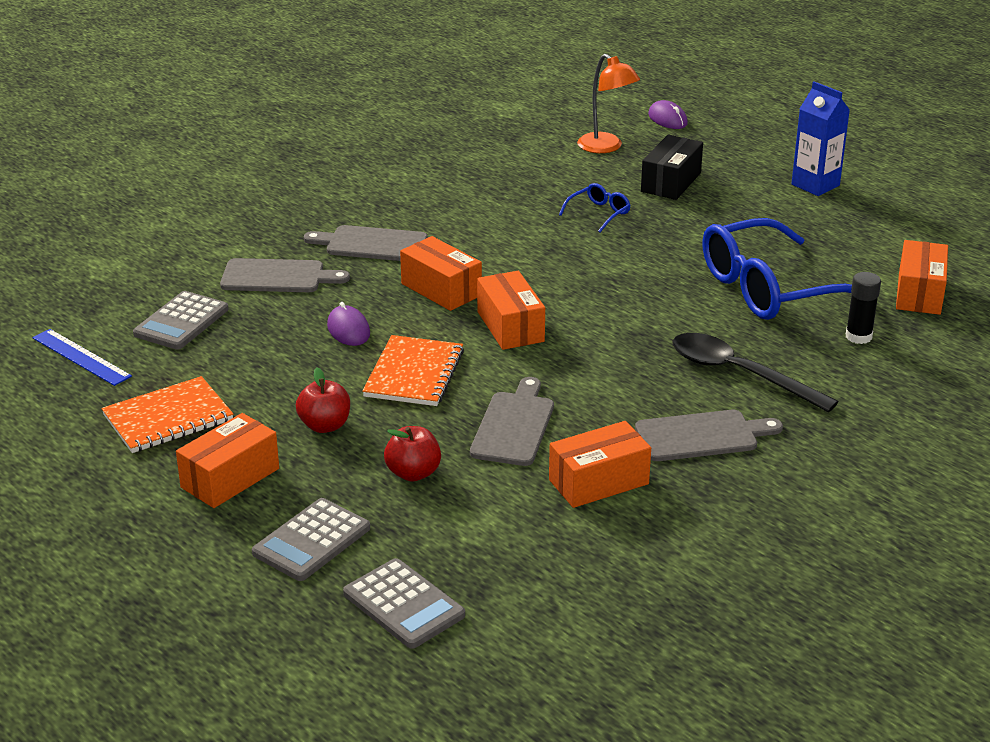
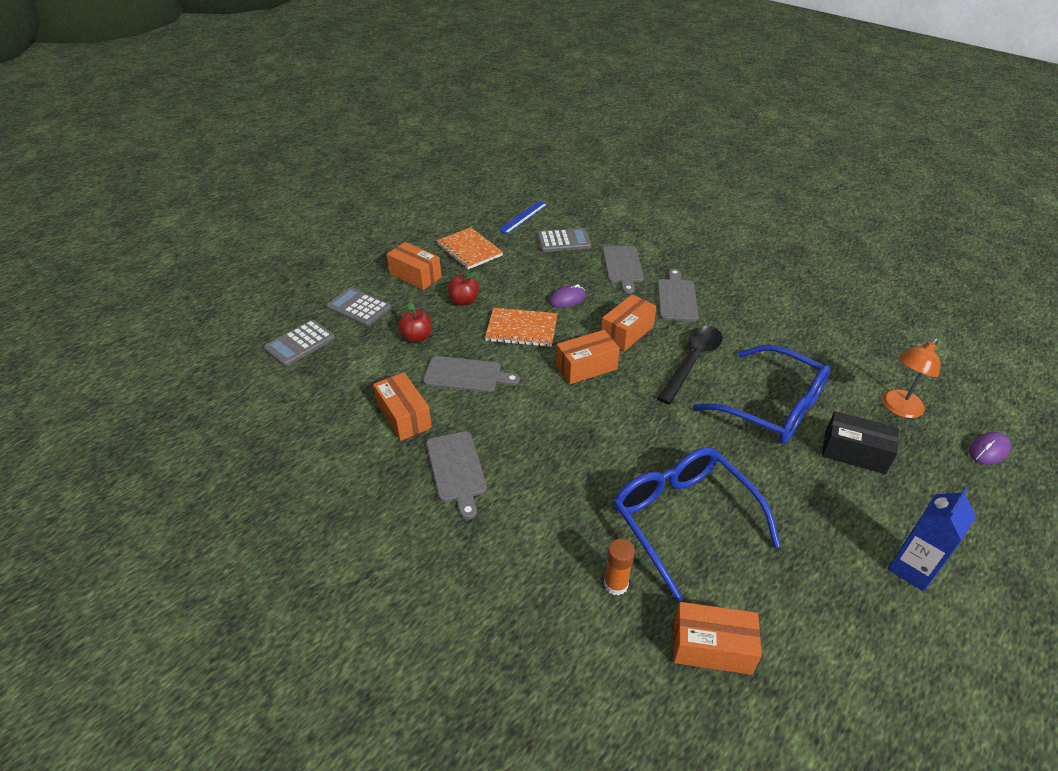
camera: 85 degrees right, 10 degrees up
grey calculator [133,291,229,350] -> grey calculator turned 150 degrees clockwise [537,228,592,252]
blue glasses [559,183,631,232] -> blue glasses [693,345,831,444], size x2.38
black spoon [672,333,839,412] -> black spoon moved to [657,326,722,404]
black glue stick [846,272,881,344] -> orange glue stick [604,539,635,595]

